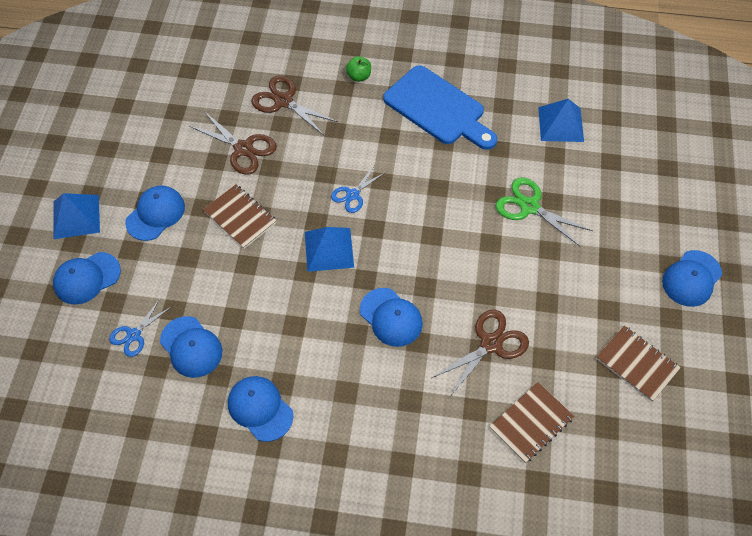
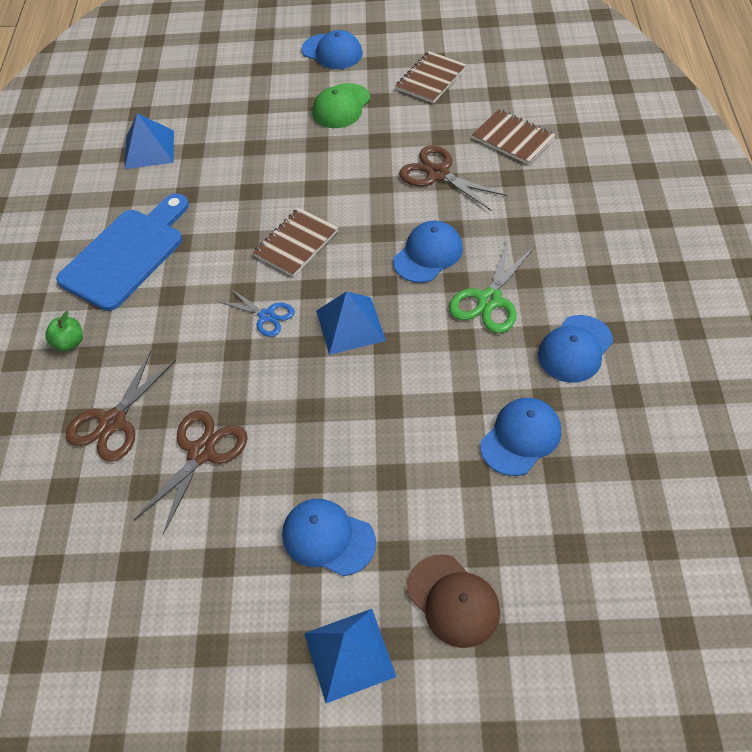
camera: 95 degrees left, 5 degrees down
blue cap [53,252,121,305] -> brown cap [407,554,500,648]
blue scissors [109,299,171,357] -> none
brown notebook [203,184,277,249] -> brown notebook moved to [253,208,339,277]
green scissors [496,178,593,247] -> green scissors moved to [449,239,535,333]
none -> green cap [312,83,371,128]

